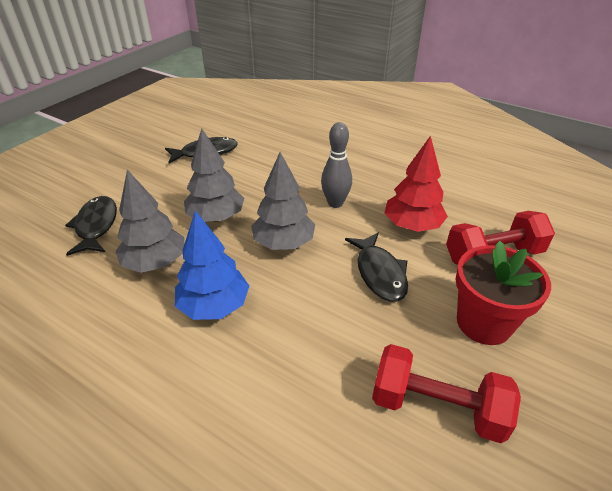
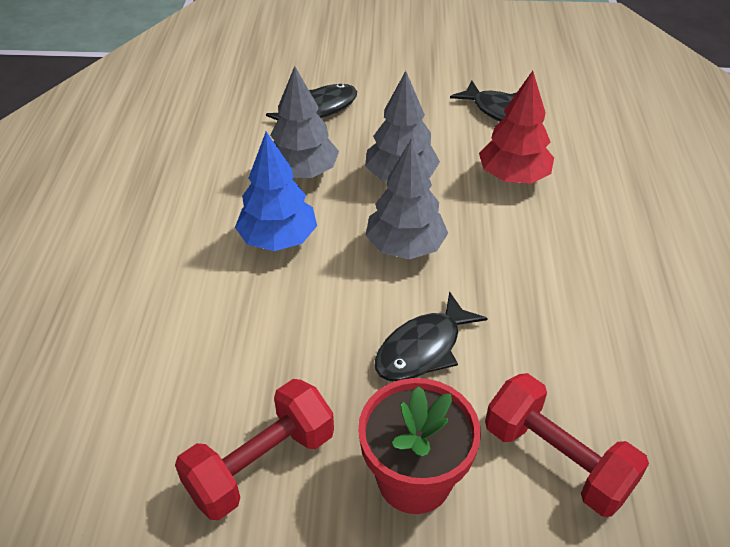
camera: 60 degrees right, 5 degrees up
grey bowling pin [321,122,352,208] -> none
red dumbbell [372,344,521,443] -> red dumbbell turned 60 degrees clockwise [175,379,334,520]
red tree [384,136,448,232] -> red tree moved to [479,71,554,184]

